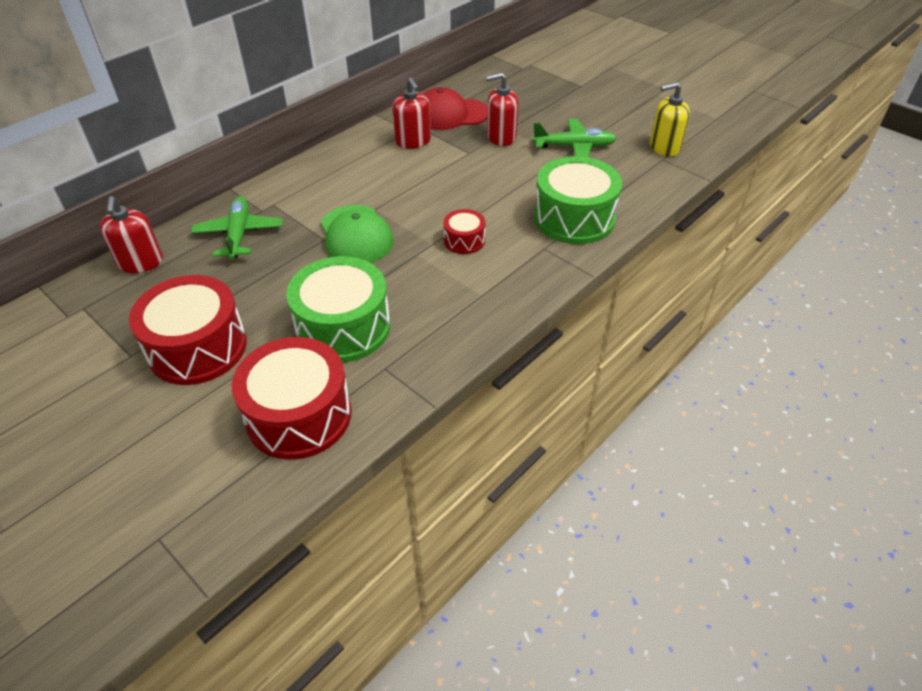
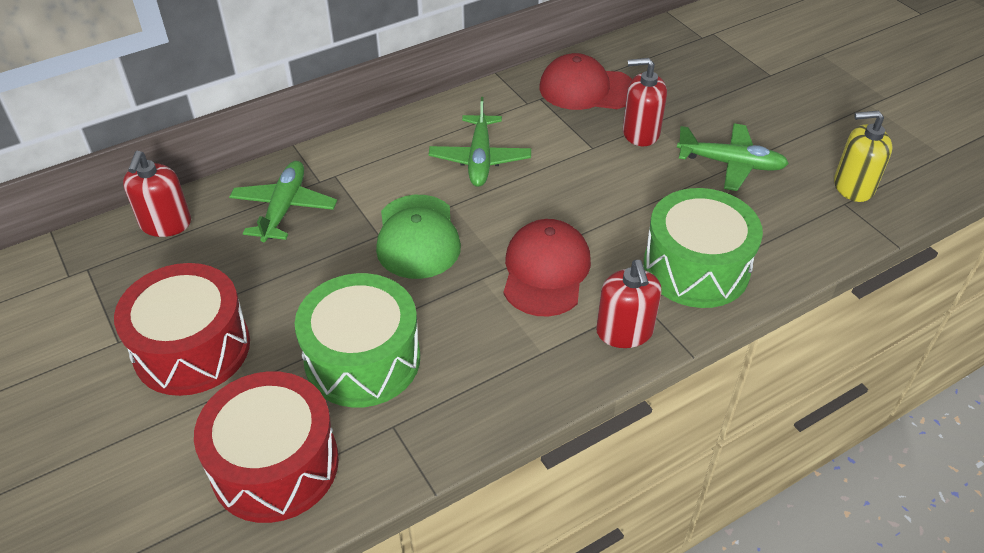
camera: 15 degrees right, 0 degrees up
red soap dispenser [393,78,431,149] -> red soap dispenser moved to [596,260,662,348]
red drum [443,209,485,254] -> red cap [503,219,591,317]
none -> green plane [429,97,531,187]

